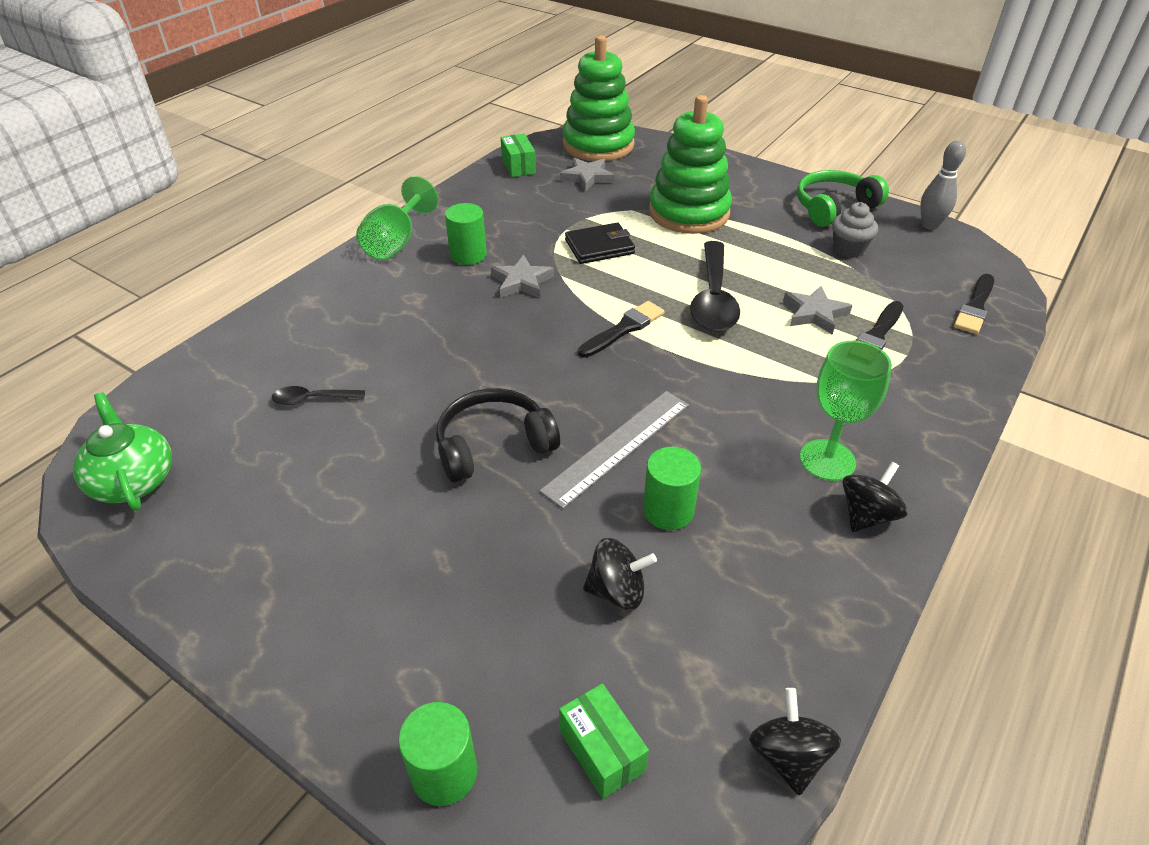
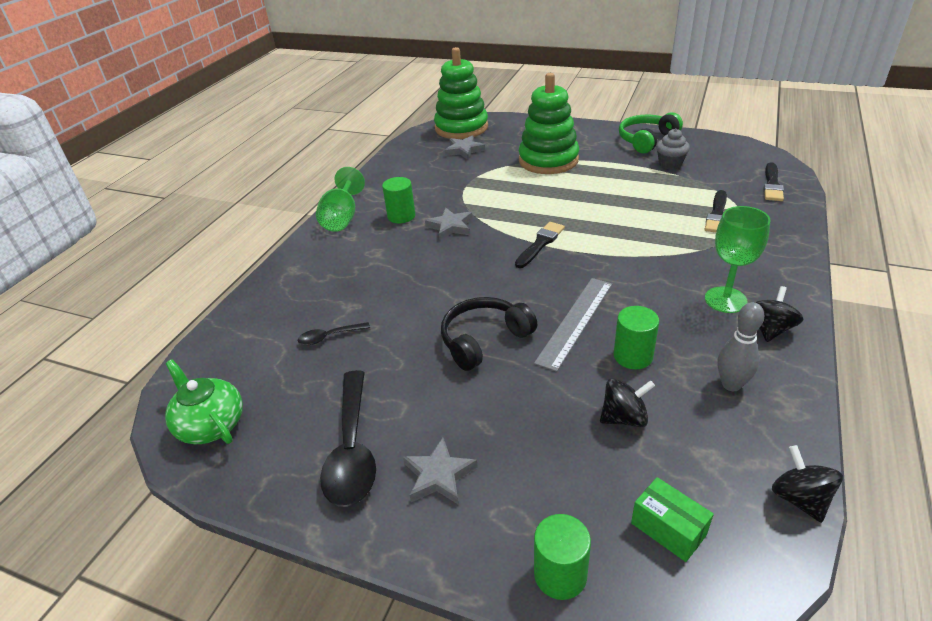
camera: 10 degrees left, 5 degrees down
green box [501,134,536,177] -> none
black wallet [565,223,635,264] -> none
black spoon [690,241,740,332] -> black spoon moved to [320,370,376,507]
grey star [783,286,852,335] -> grey star moved to [403,438,478,505]
grey bowling pin [920,141,966,230] -> grey bowling pin moved to [718,302,765,391]

